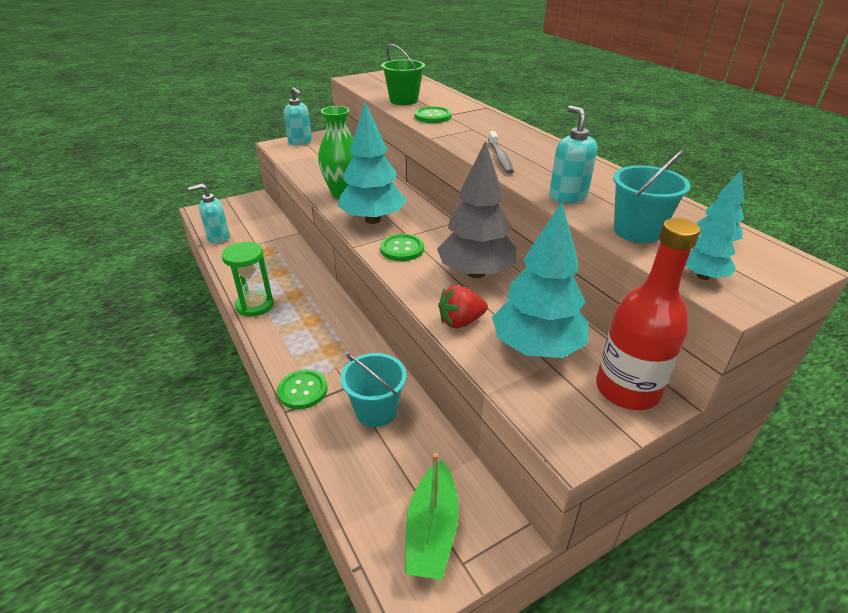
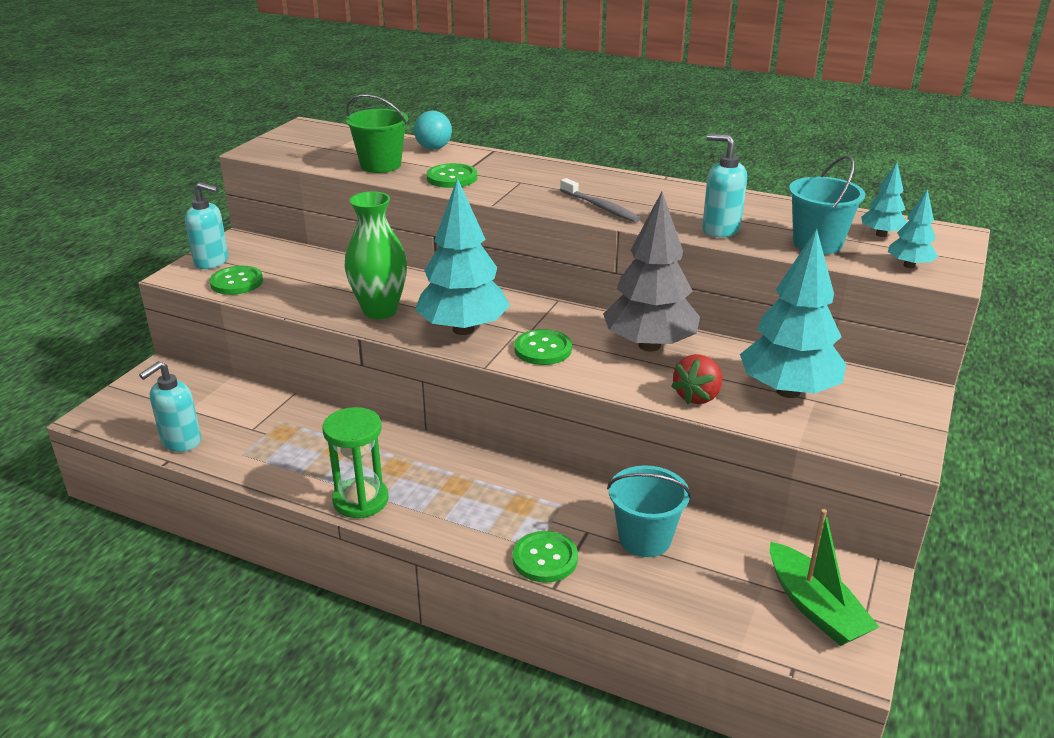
camera: 35 degrees left, 5 degrees down
red bottle [596,218,700,410] -> none
none -> green button [210,266,263,295]
none -> turquoise ball [414,111,452,150]

